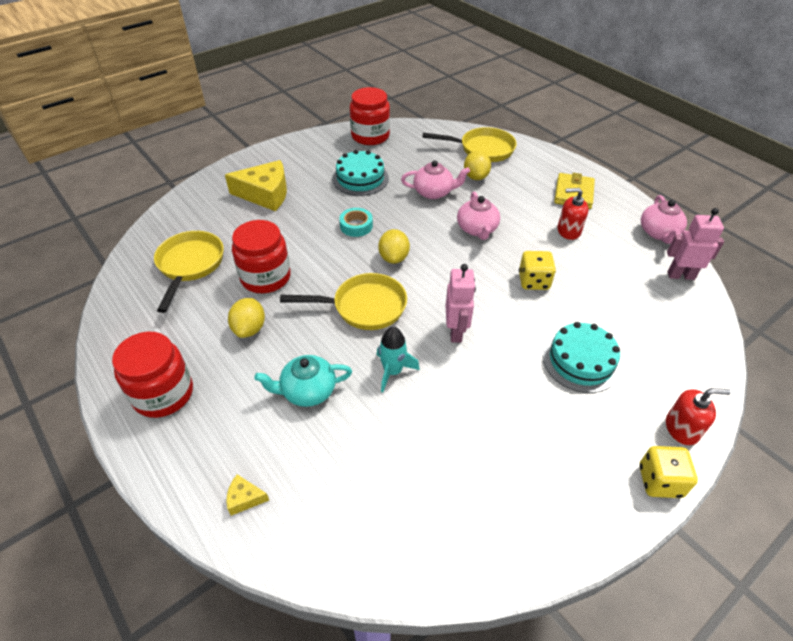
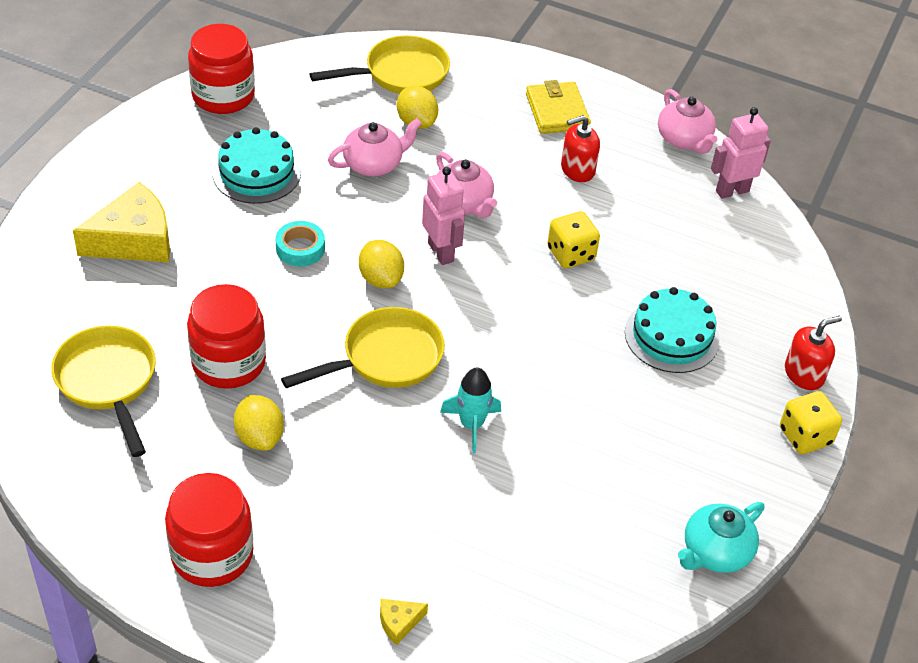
camera: 30 degrees left, 0 degrees up
turquoise teapot [254,355,352,407] -> turquoise teapot moved to [678,502,764,573]
pink robot [446,264,476,343] -> pink robot moved to [422,167,465,265]

